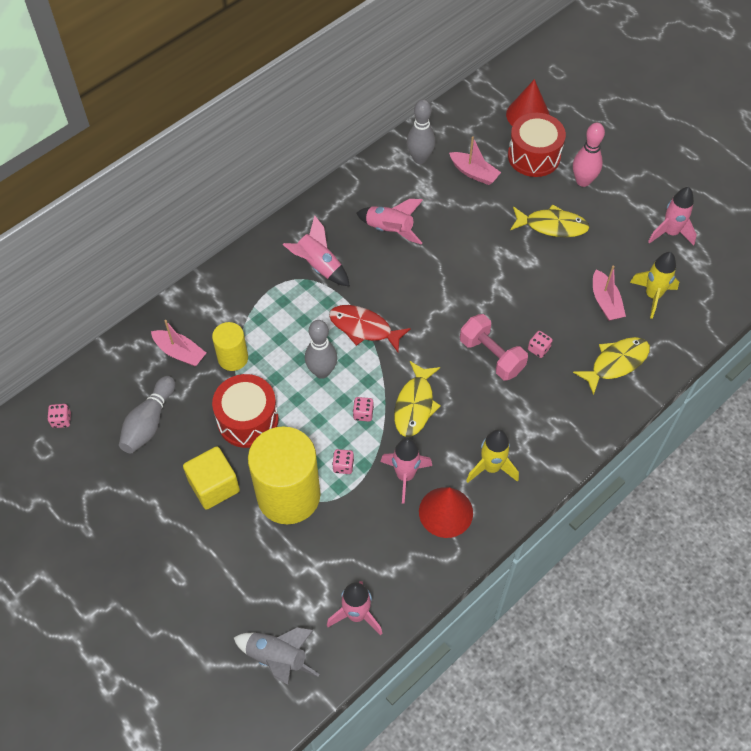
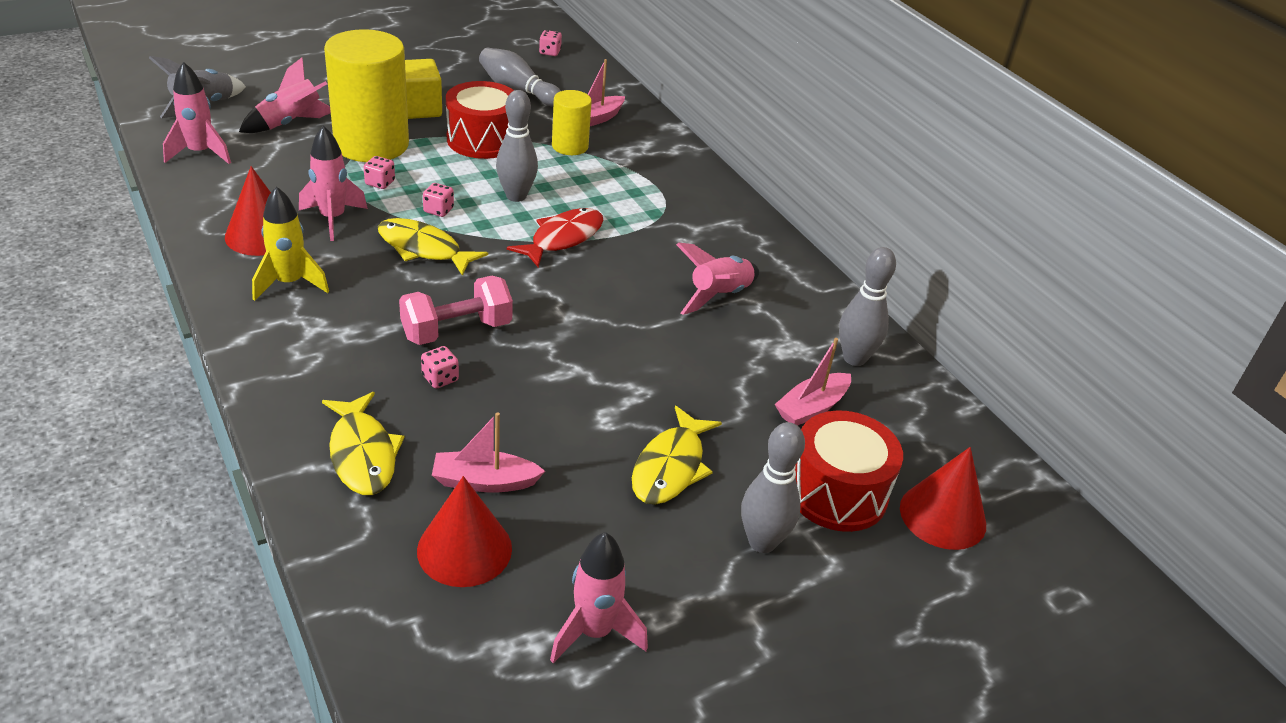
camera: 100 degrees right, 20 degrees down
pink rocket [283,215,350,286] -> pink rocket moved to [239,58,331,133]
pink bowling pin [573,123,605,187] -> grey bowling pin [741,422,805,553]
yellow rocket [630,252,679,319] -> red cone [417,476,512,587]

